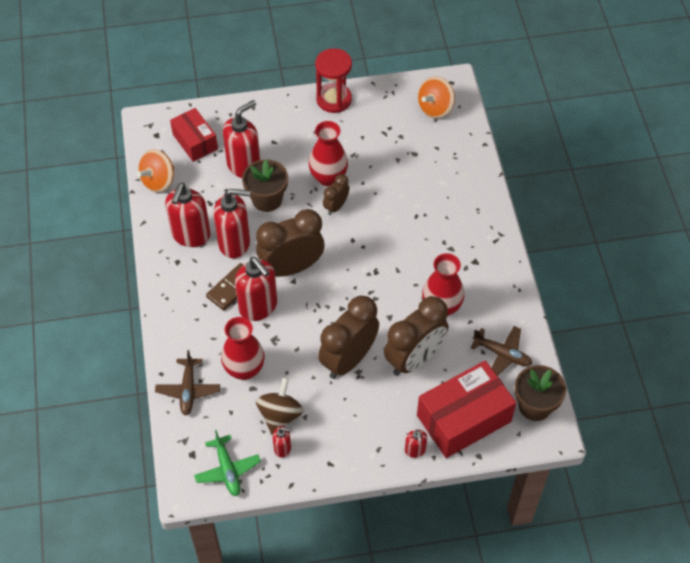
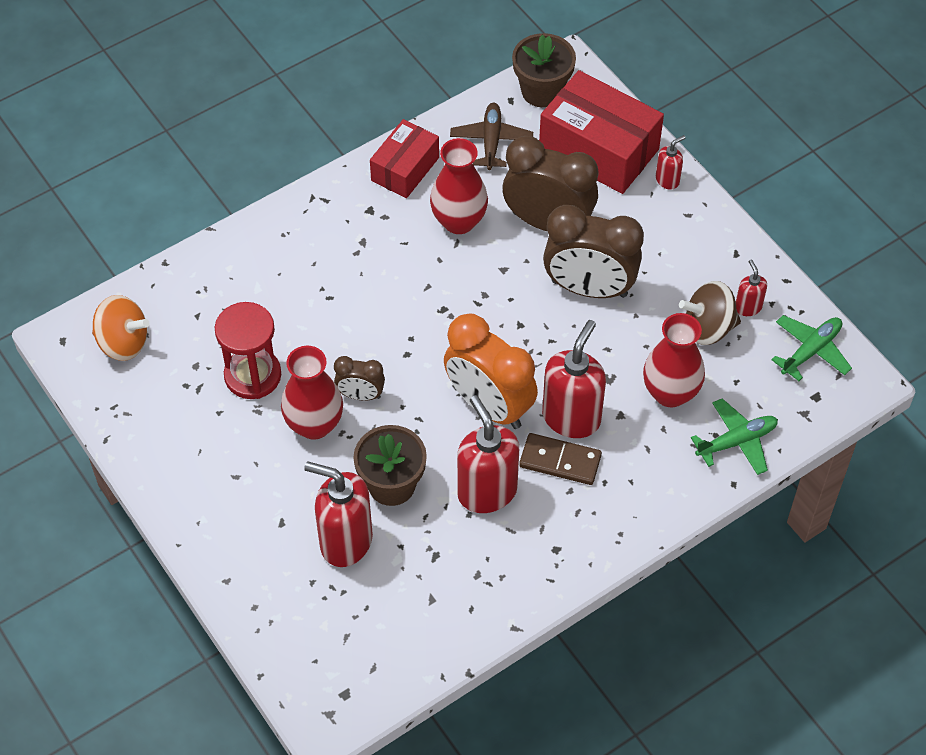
camera: 115 degrees left, 0 degrees up
orange spinning top [137,149,174,192] -> none
brown plane [155,350,220,416] -> green plane [691,398,778,475]
red soap dispenser [165,183,211,247] -> none
red box [170,108,218,162] -> red box moved to [370,119,439,198]
brown clock [256,209,324,277] -> orange clock [444,313,538,429]
red hourglass [315,48,352,113] -> red hourglass moved to [215,302,281,399]

